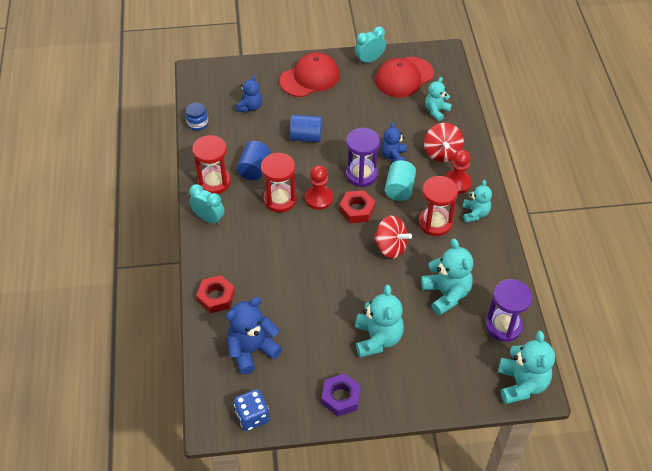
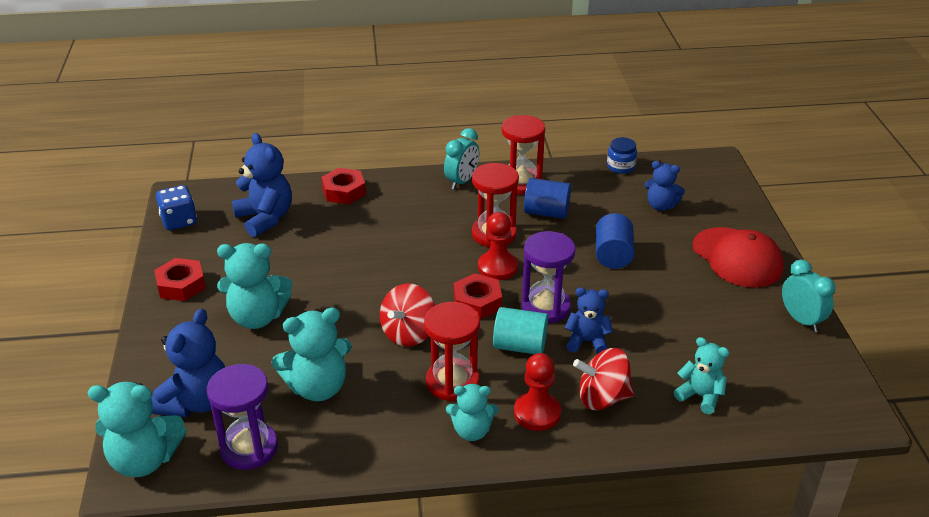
camera: 90 degrees right, 15 degrees down
purple nut [322,373,361,416] -> red nut [154,258,206,301]
red cap [375,57,434,97] -> none
none -> blue teddy bear [151,309,225,417]

